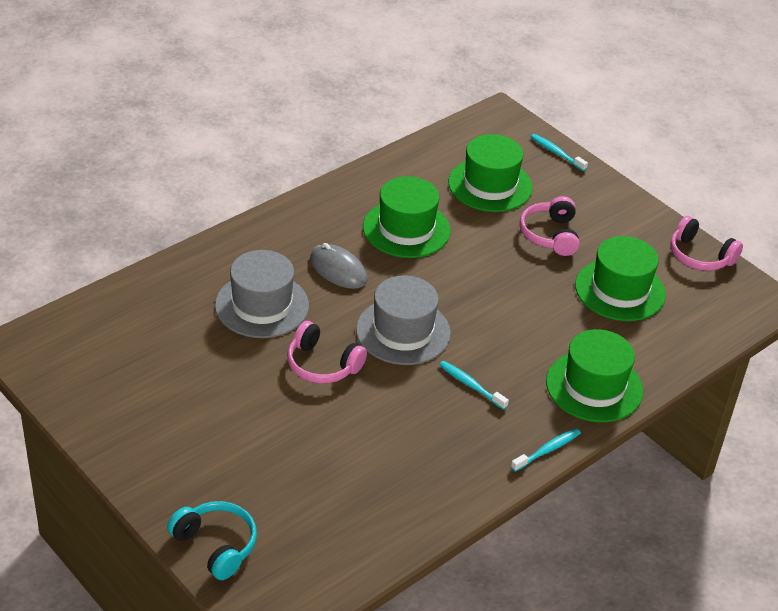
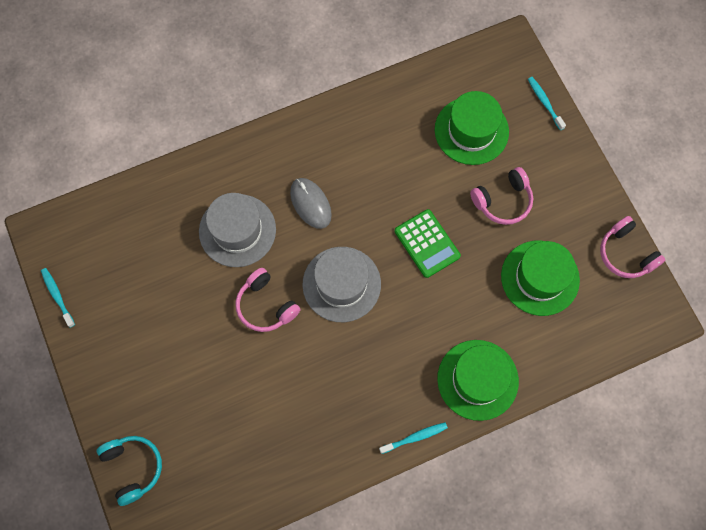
camera: 20 degrees right, 30 degrees up
green hat [363,176,451,258] -> none
turquoise toothbrush [439,361,509,410] -> turquoise toothbrush moved to [41,268,75,328]
pink headphones [519,196,579,256] -> pink headphones turned 135 degrees counterclockwise [470,167,533,225]
none -> green calculator [395,209,461,278]

